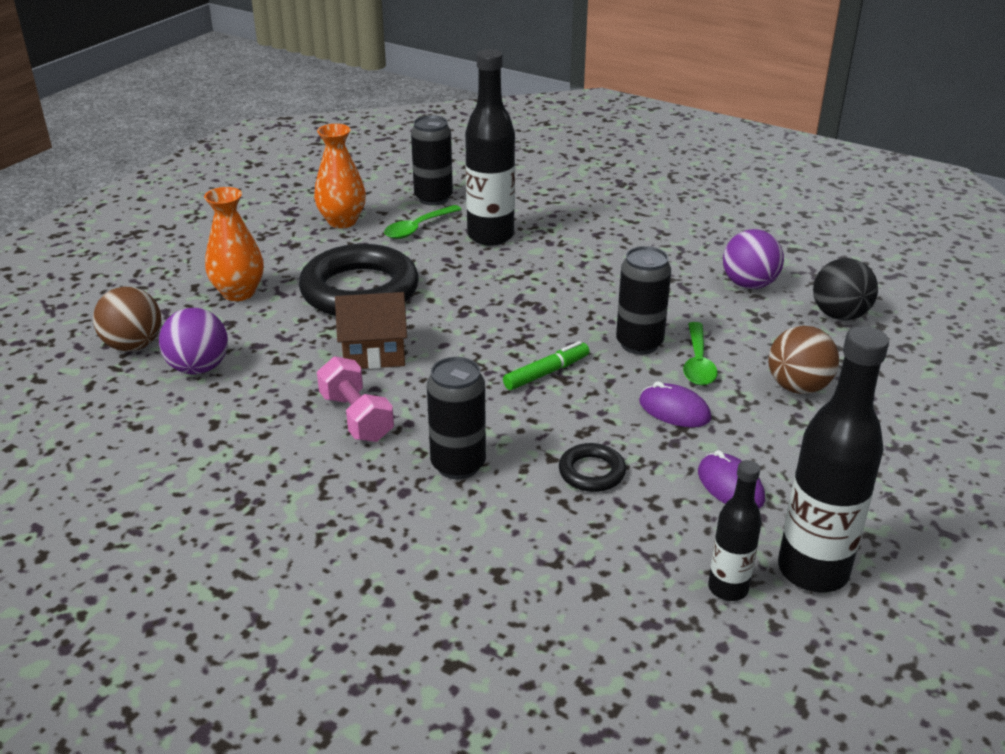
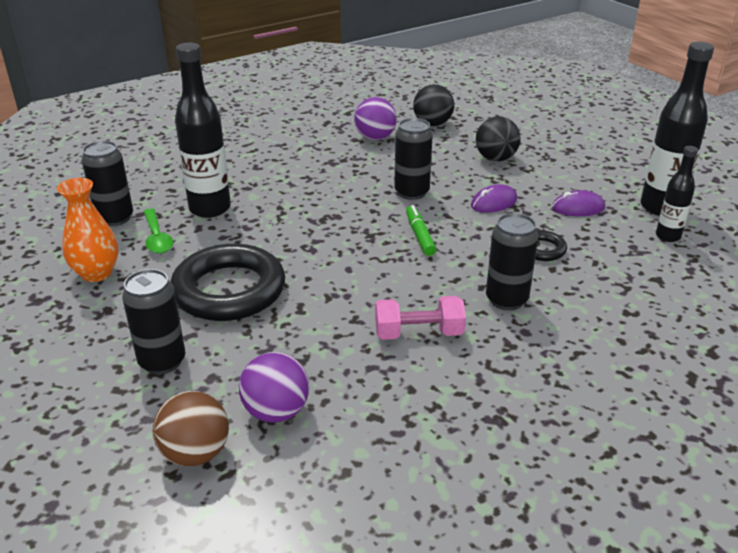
camera: 65 degrees left, 0 degrees up
orange vase [204,187,264,301] -> black can [122,269,186,375]
brown house [335,292,407,369] -> none
green spoon [683,322,718,385] -> none
brown ball [768,326,839,394] -> black ball [476,117,521,161]

